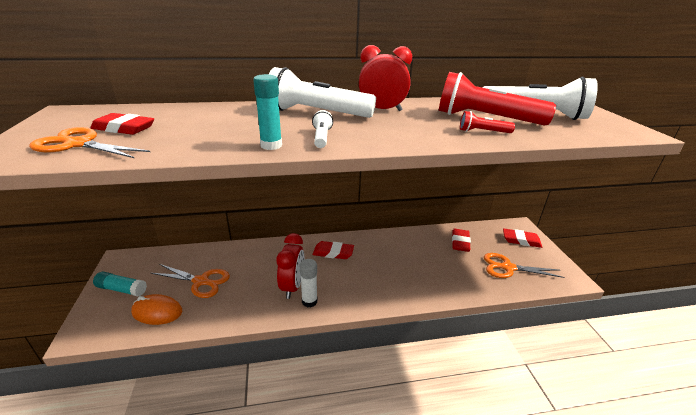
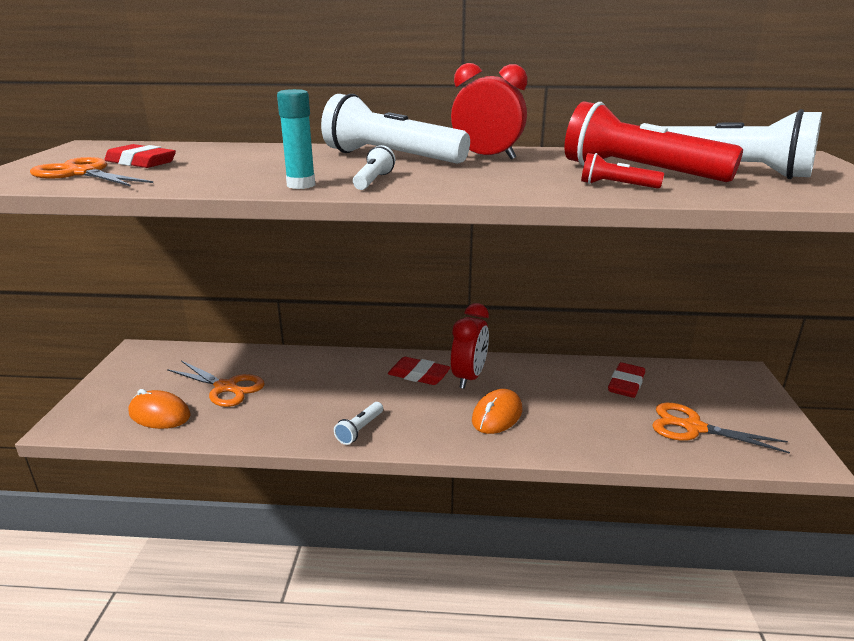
camera: 15 degrees right, 5 degrees down
turquoise glue stick [93,272,147,296] -> none
red clock [276,233,304,299] -> red clock moved to [451,303,489,389]
white glue stick [300,259,318,308] -> white flashlight [334,402,383,445]
red eraser [503,228,542,248] -> none
none -> orange mouse [472,389,522,434]

